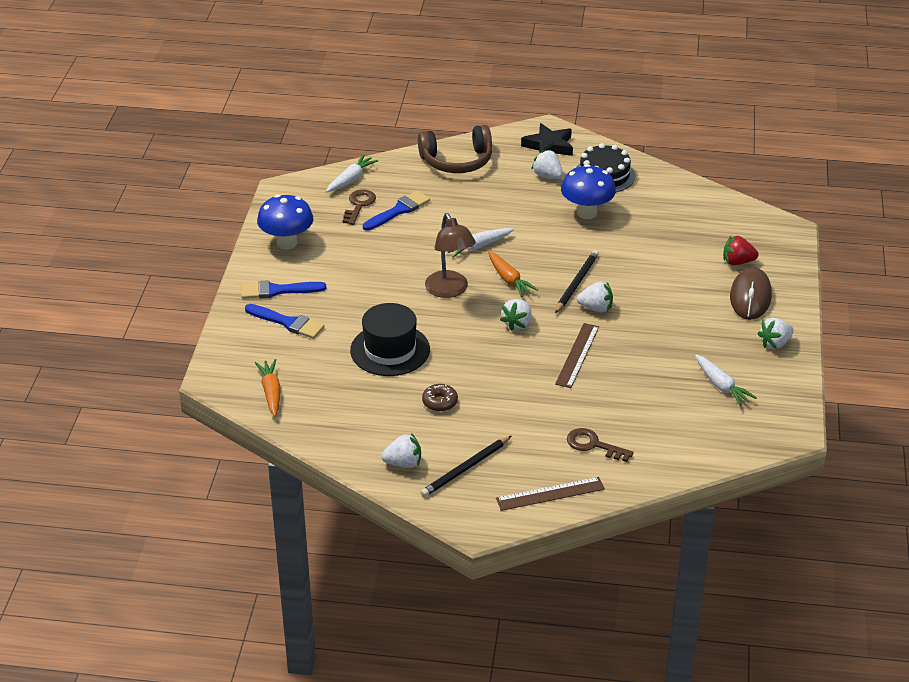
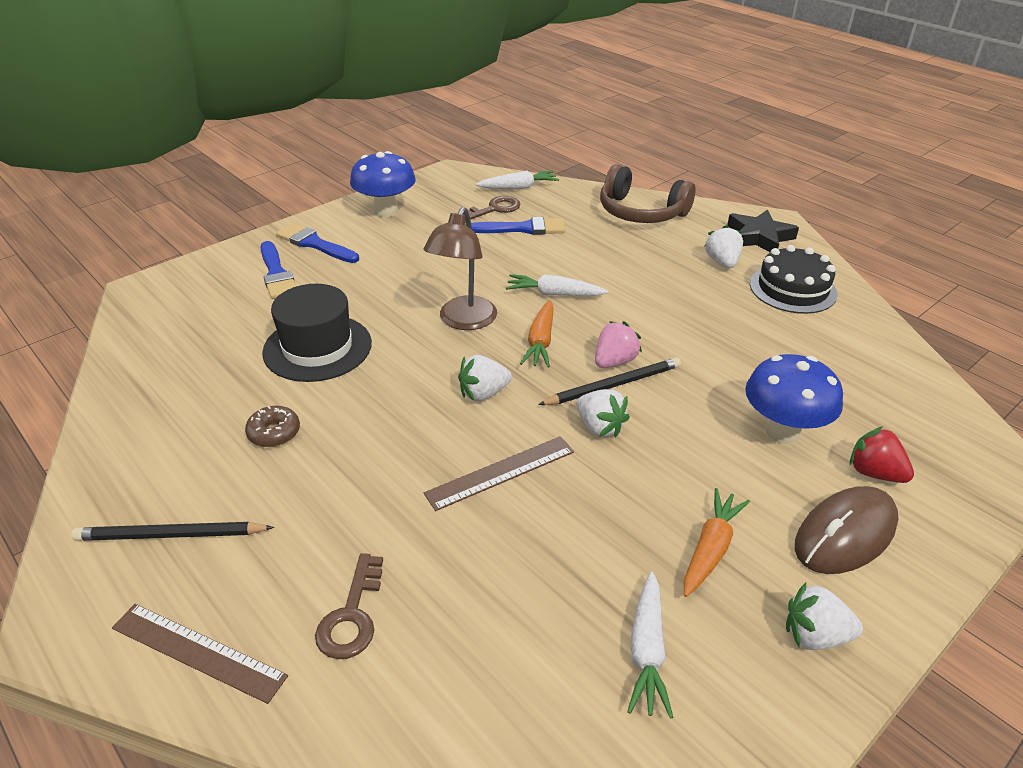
camera: 40 degrees right, 0 degrees up
orange carrot [255,359,281,417] -> orange carrot moved to [684,488,750,597]
white strawberry [381,433,421,468] -> none
blue mushroom [561,164,616,219] -> blue mushroom moved to [745,354,843,444]
brown key [567,428,634,462] -> brown key turned 150 degrees counterclockwise [315,553,383,659]
none -> pink strawberry [595,321,642,368]

